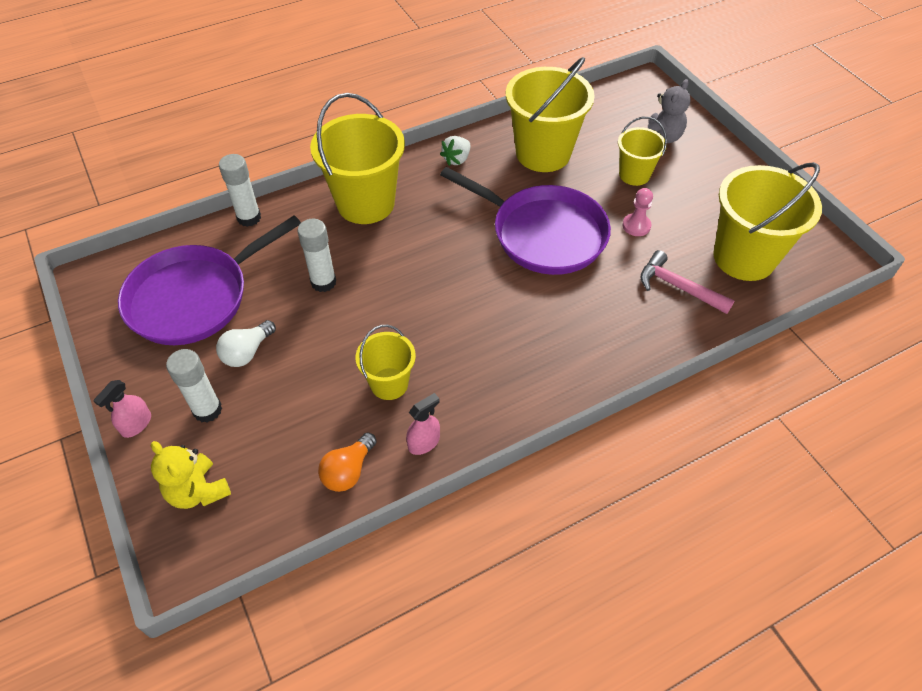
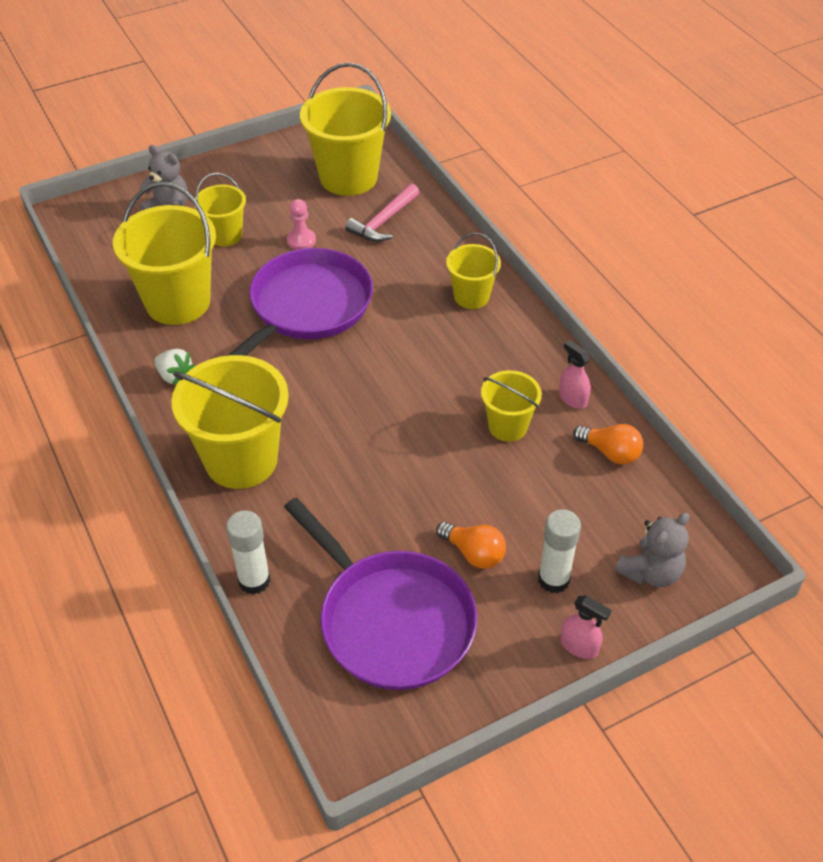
camera: 90 degrees left, 5 degrees down
yellow teddy bear [151,441,231,509] -> grey teddy bear [615,513,689,587]
white light bulb [216,320,276,367] -> orange light bulb [436,522,506,569]
white glue stick [297,219,336,292] -> none
none -> yellow bucket [446,233,501,309]

